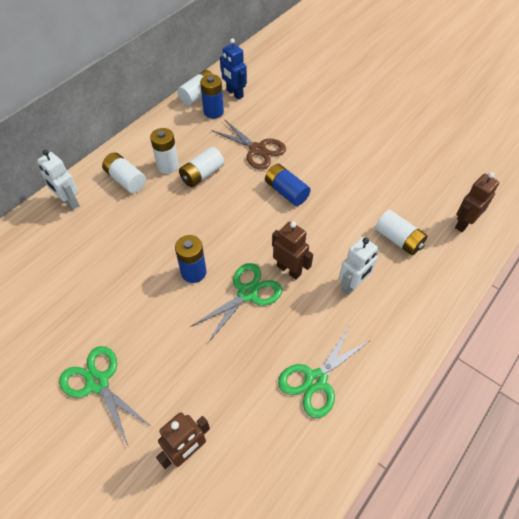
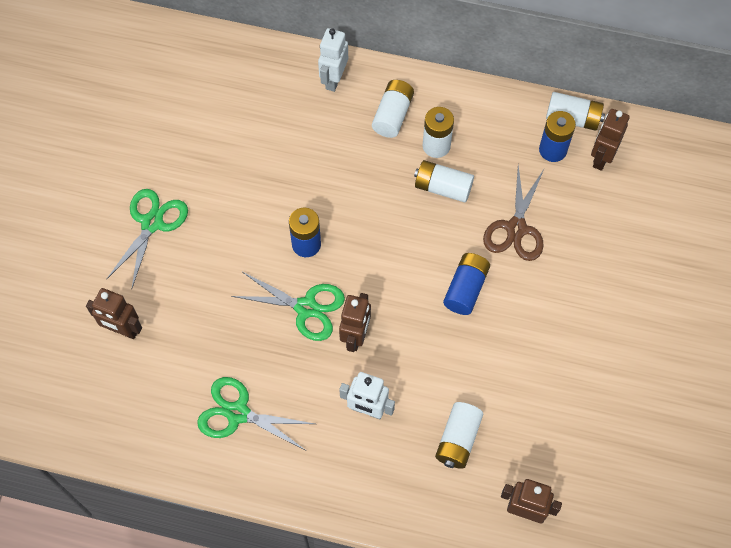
camera: 65 degrees right, 10 degrees up
blue robot [220,38,247,100] -> brown robot [591,109,630,171]

